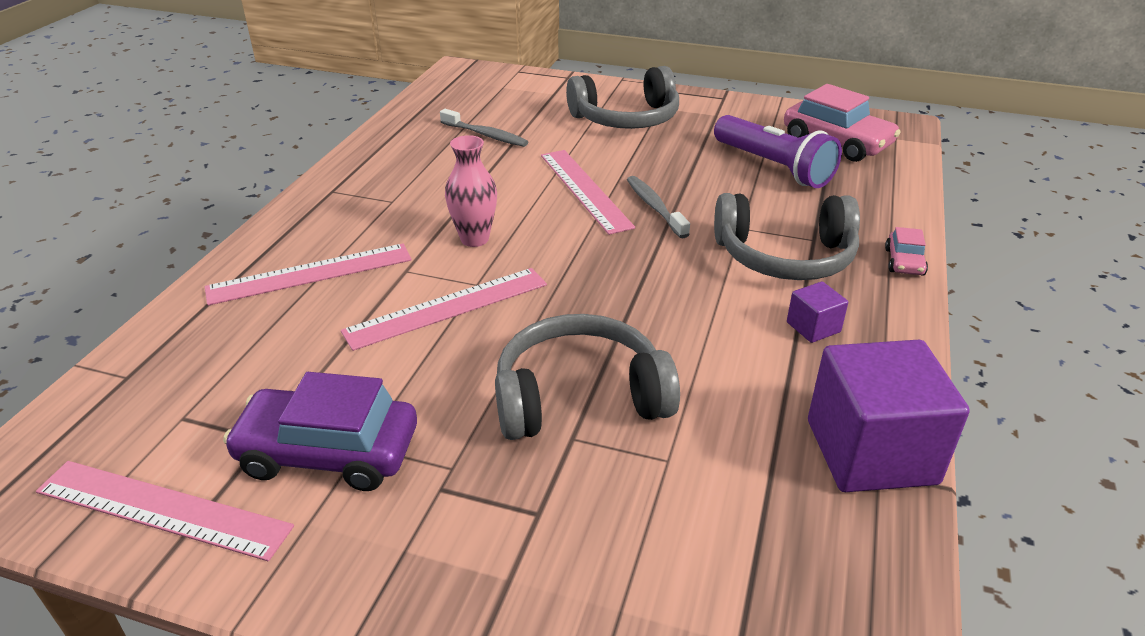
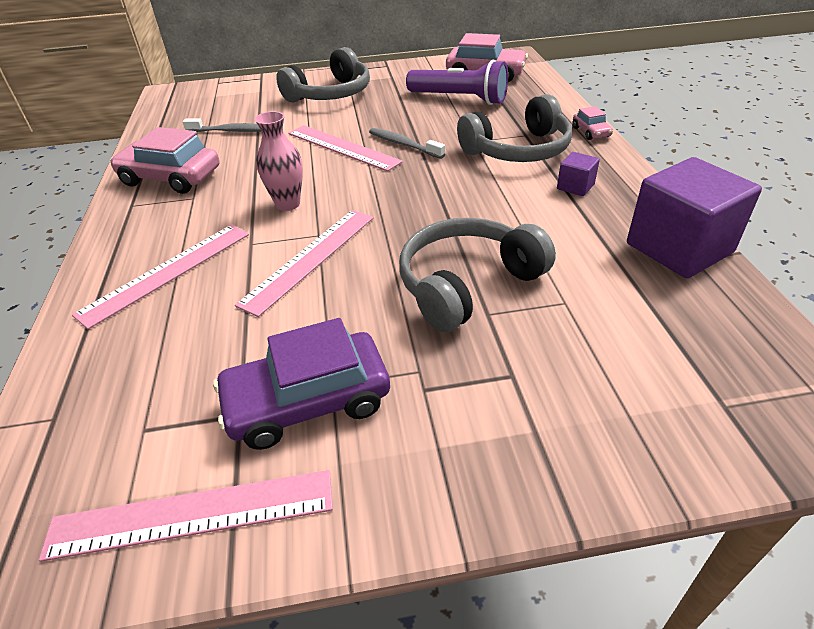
camera: 25 degrees left, 5 degrees up
none -> pink car [110,127,219,194]

